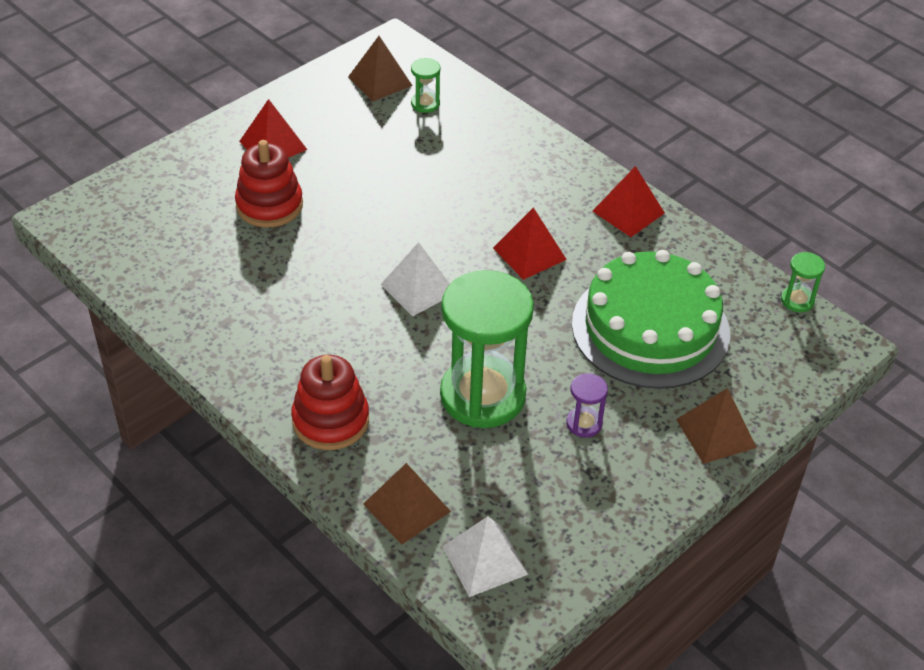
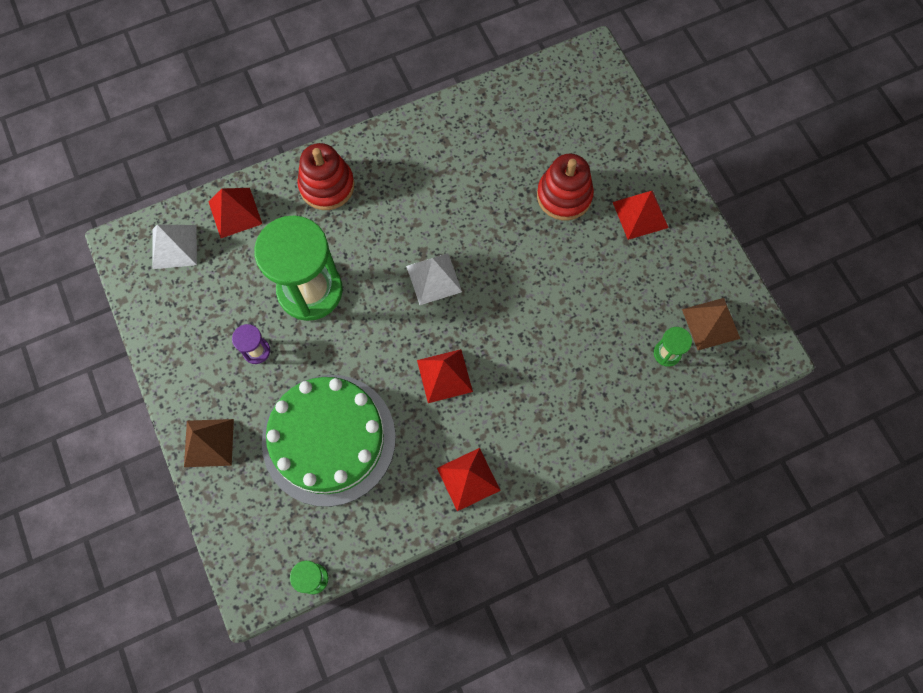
camera: 110 degrees right, 25 degrees up
brown pyramid [363,463,451,545] -> red pyramid [209,188,262,238]

